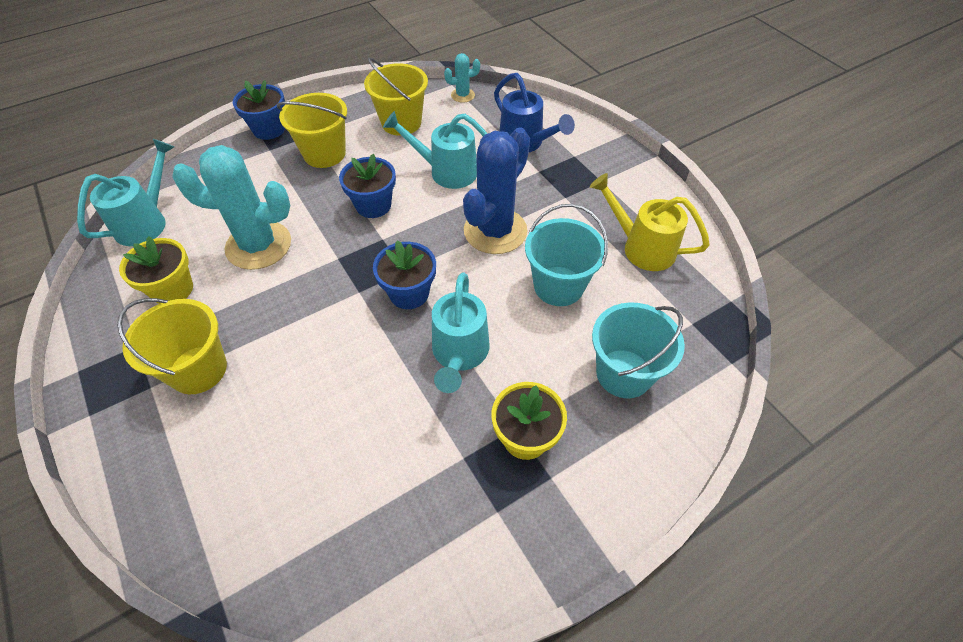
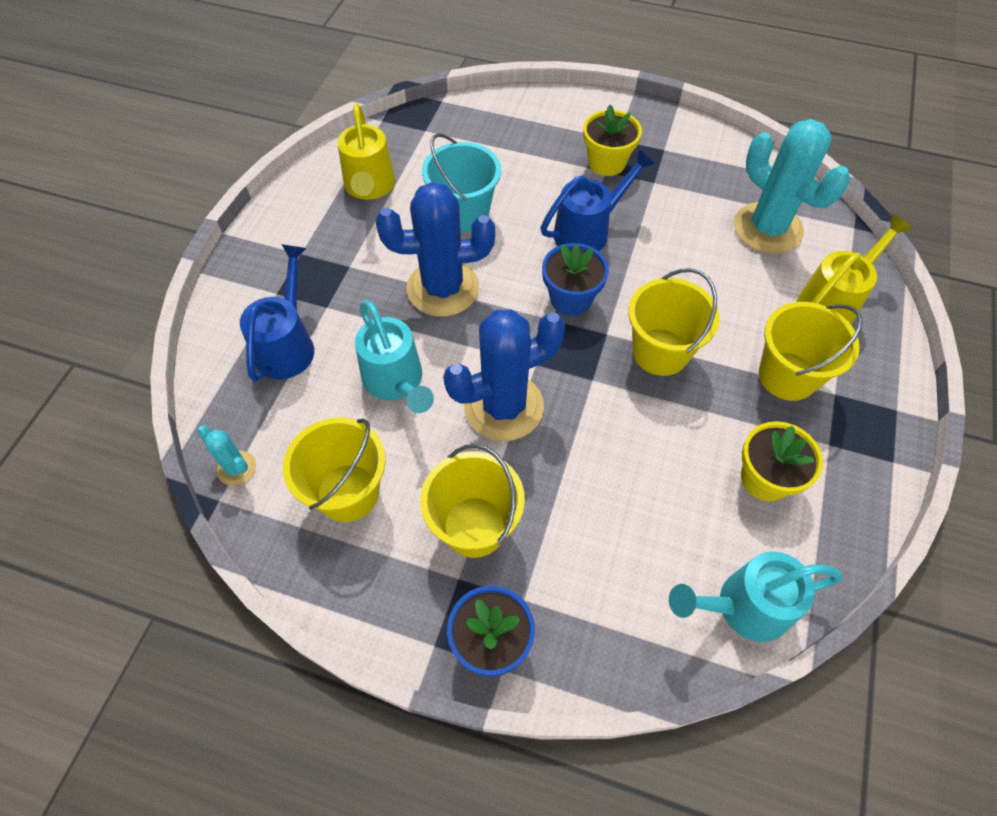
camera: 130 degrees left, 5 degrees up
turquoise cactus [172,145,291,270] -> turquoise cactus moved to [734,119,850,253]
blue flower pot [339,153,396,218] -> blue cactus [443,309,566,441]
turquoise watering can [432,272,490,393] -> blue watering can [541,149,655,251]
turquoise bucket [592,302,685,398] -> none
none -> yellow bucket [628,268,720,376]
none -> yellow watering can [797,214,912,324]

